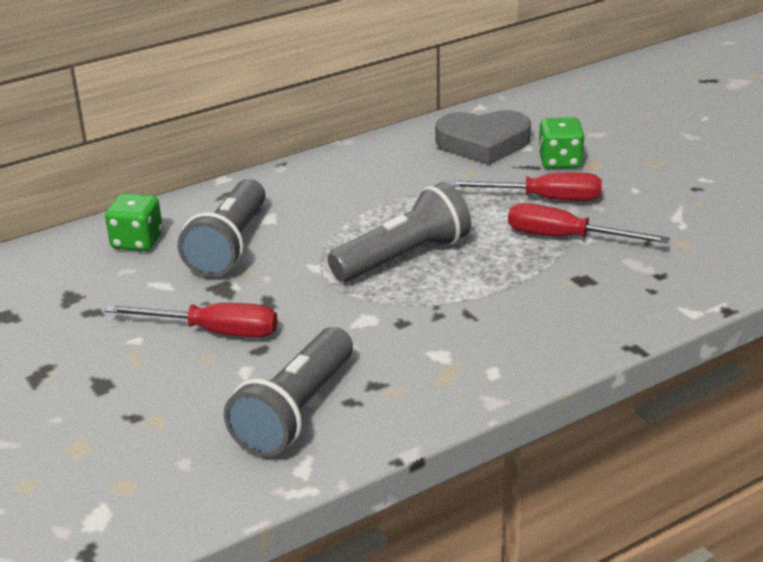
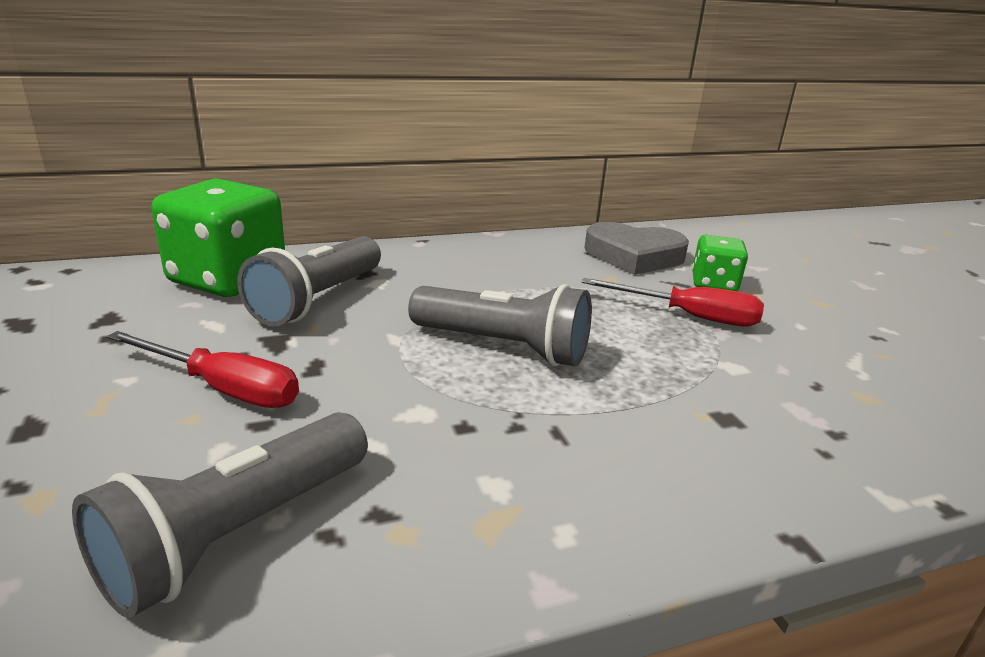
camera: 10 degrees right, 5 degrees down
green dice [105,193,163,251] -> green dice [151,179,285,297], size x1.84
grey flashlight [328,182,471,282] -> grey flashlight turned 45 degrees clockwise [408,284,592,366]
red screwdriver [508,203,670,243] -> none

